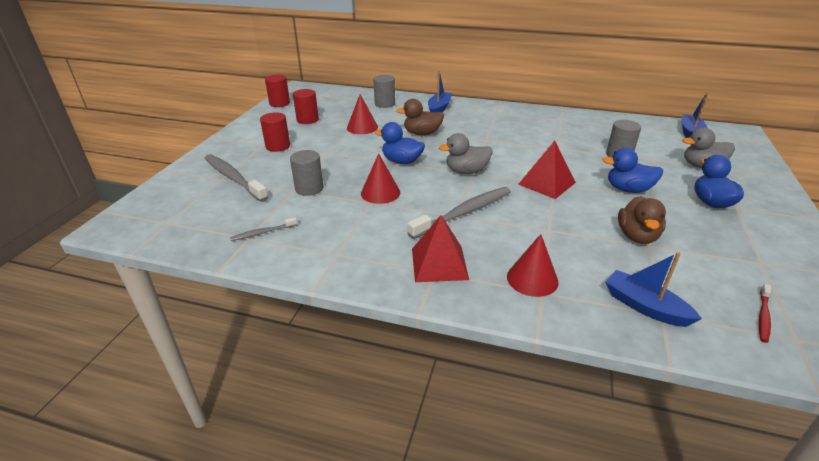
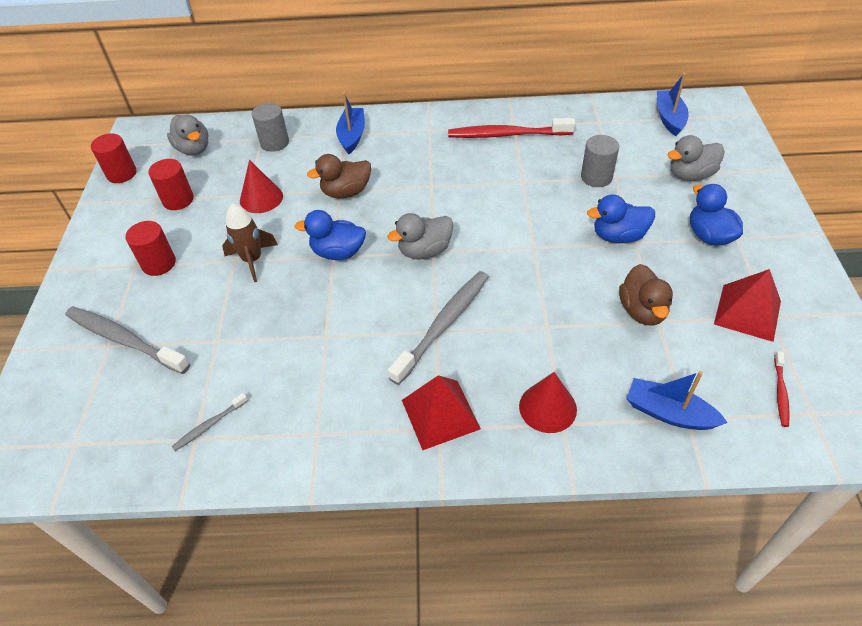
camera: 15 degrees left, 15 degrees up
grey cylinder [290,150,323,196] -> none
red cone [361,153,400,204] -> none
red pyramid [518,141,576,199] -> red pyramid moved to [714,269,781,342]
none -> grey duck [167,114,208,156]
none -> brown rocket [222,203,278,282]
none -> red toothbrush [448,118,575,138]

